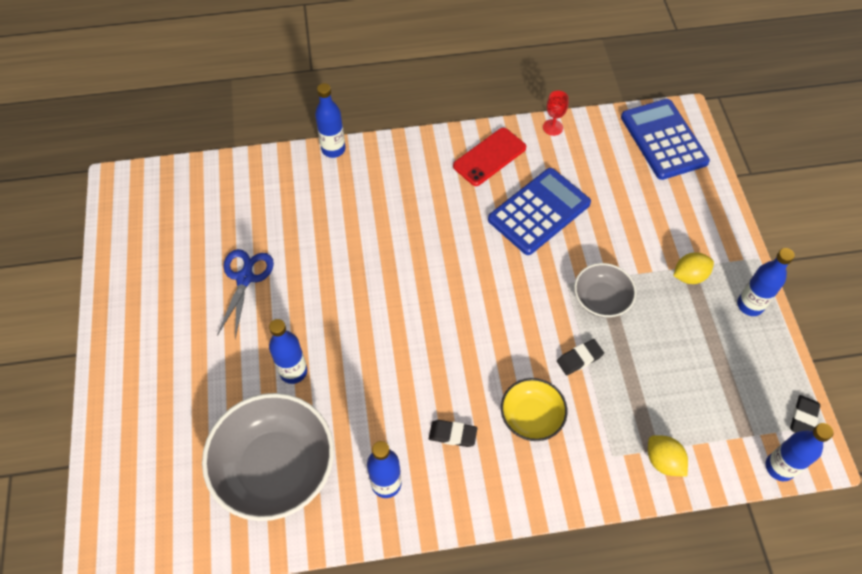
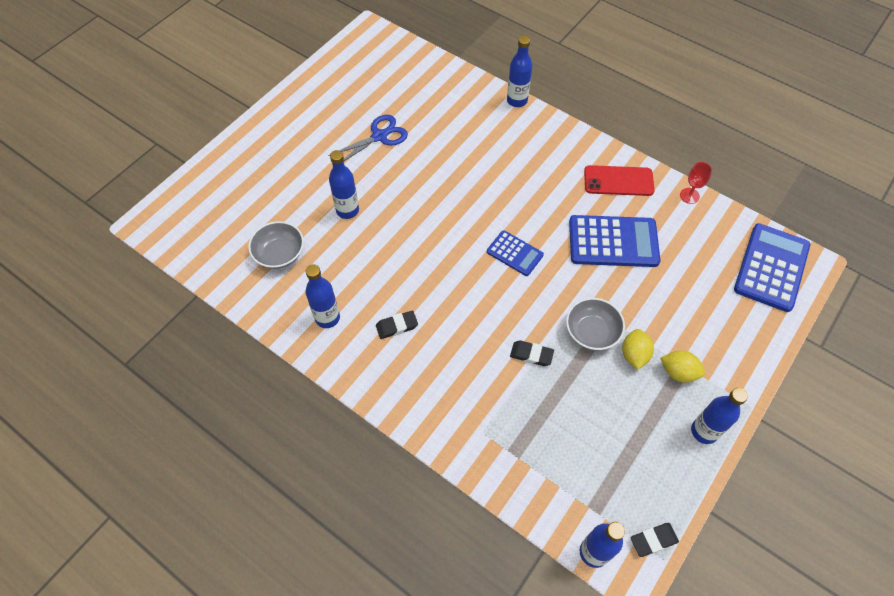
camera: 45 degrees right, 0 degrees up
grey bowl [202,393,334,521] -> grey bowl [248,221,304,269], size x0.54
black eraser [429,420,477,447] -> black eraser turned 75 degrees counterclockwise [376,311,418,339]
yellow bowl [501,378,568,441] -> none
yellow lemon [648,435,688,477] -> yellow lemon moved to [622,329,654,369]
none -> blue calculator [487,230,544,276]

